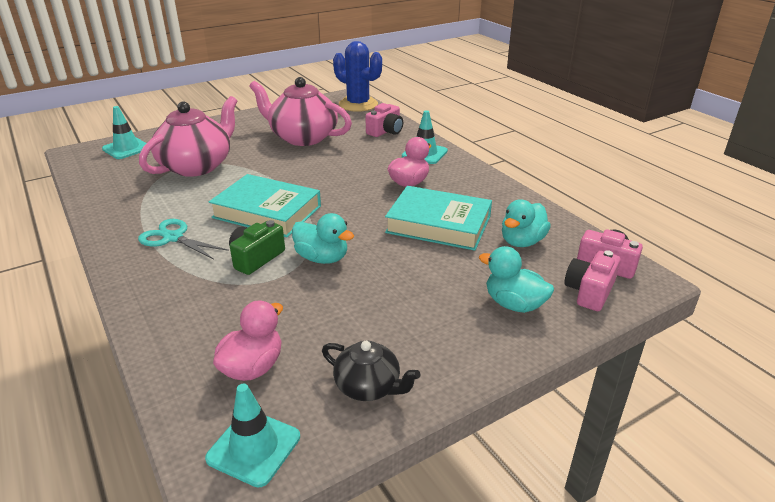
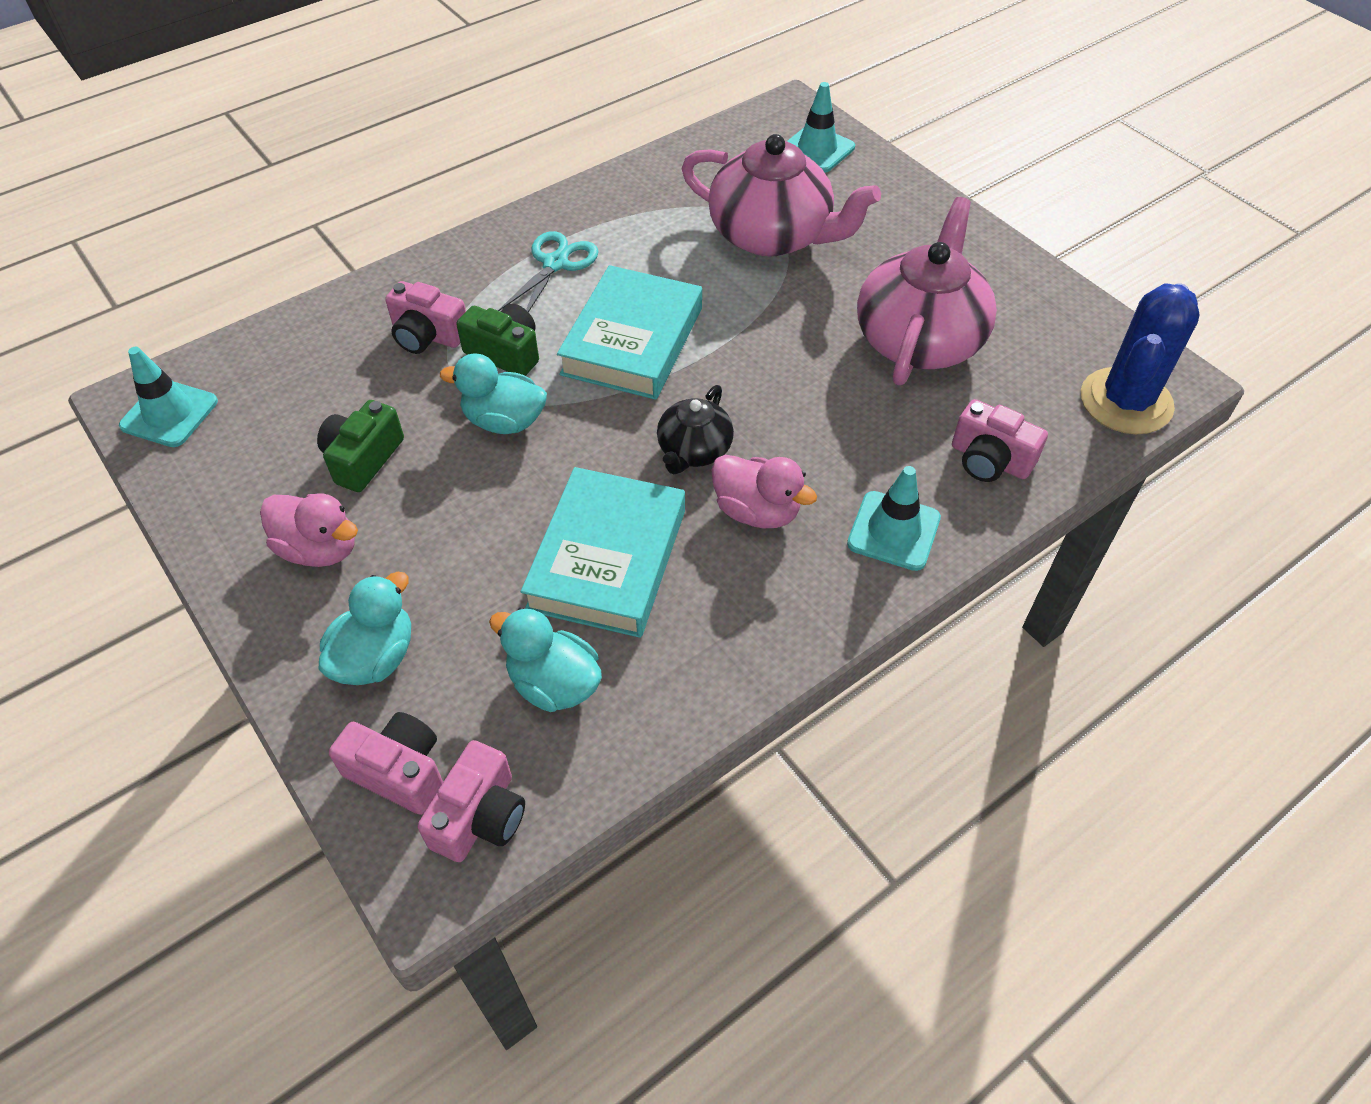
camera: 85 degrees right, 20 degrees up
pink duck [213,300,283,381] -> pink duck moved to [260,493,358,567]
turquoise duck [292,213,354,264] -> turquoise duck turned 75 degrees clockwise [440,354,547,434]
black teapot [322,341,420,401] -> black teapot moved to [657,385,734,474]
none -> green camera [317,400,404,492]
none -> pink camera [385,281,466,354]

